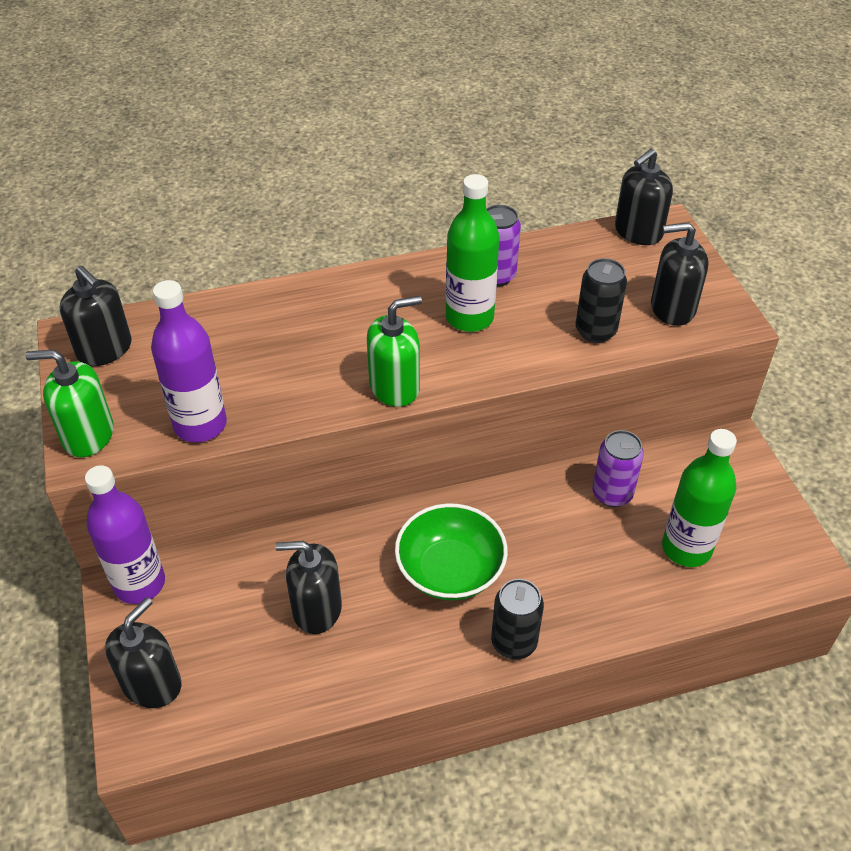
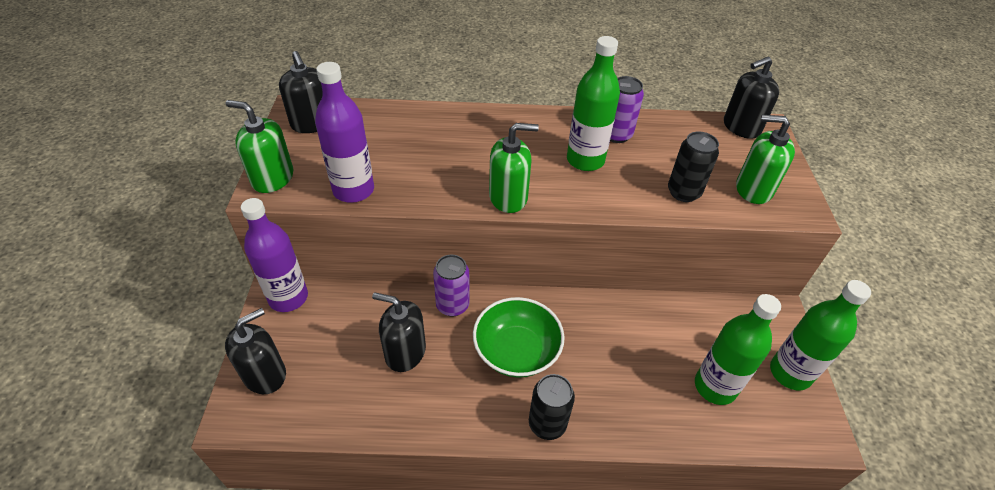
camera: 15 degrees right, 0 degrees up
purple can [592,430,644,507] -> purple can moved to [433,255,470,316]
black soap dispenser [651,222,709,326] -> green soap dispenser [736,115,795,204]
none -> green bottle [770,280,871,390]

